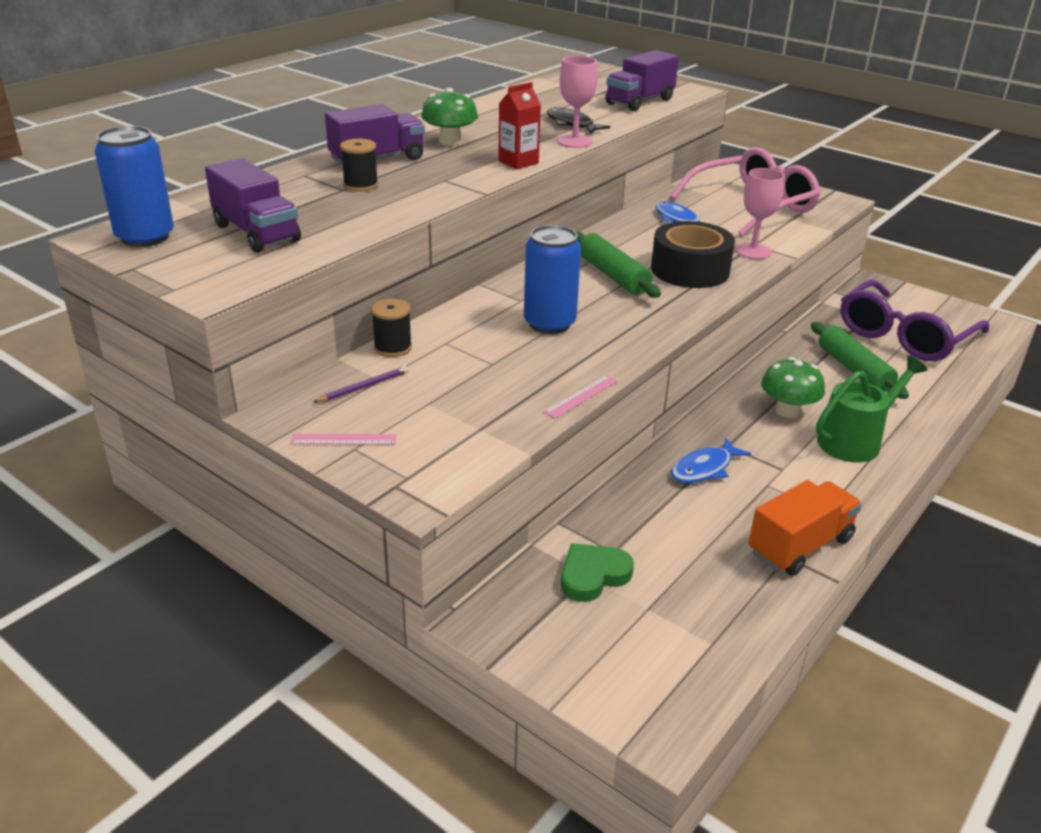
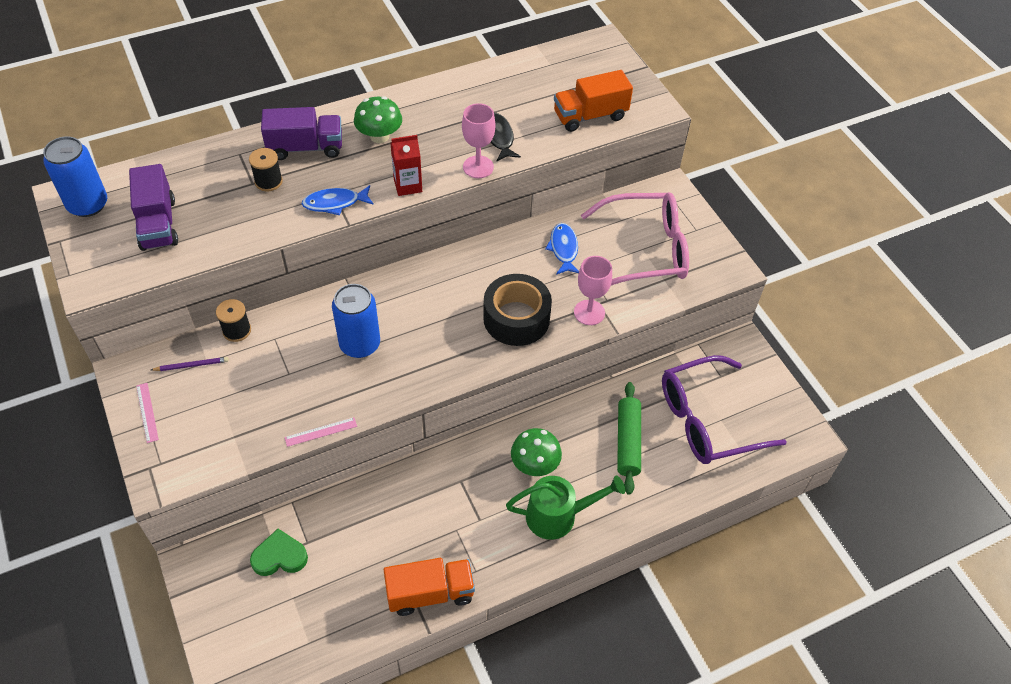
camera: 25 degrees right, 20 degrees up
pink ruler [290,434,396,445] -> pink ruler turned 45 degrees clockwise [136,383,159,443]
green rolling pin [576,232,661,298] -> none
purple truck [606,50,679,111] -> orange truck [554,70,633,132]
blue fish [671,437,751,483] -> blue fish moved to [302,185,374,216]

